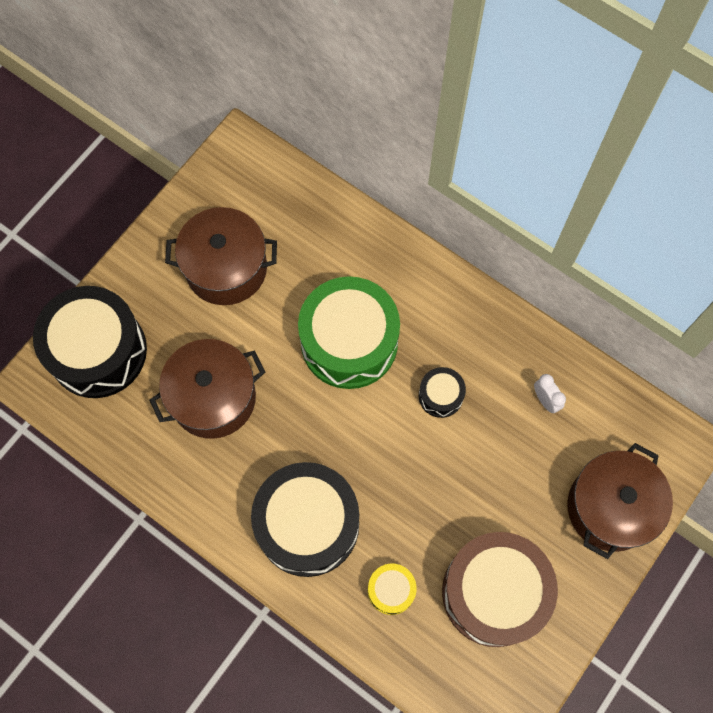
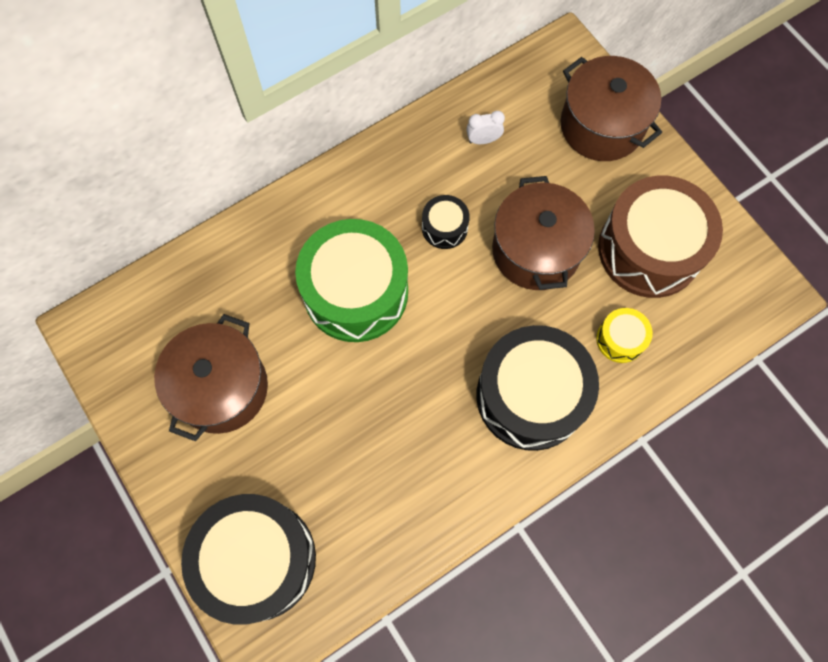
camera: 70 degrees left, 0 degrees up
brown pot [150,339,265,439] -> brown pot moved to [492,176,595,290]

